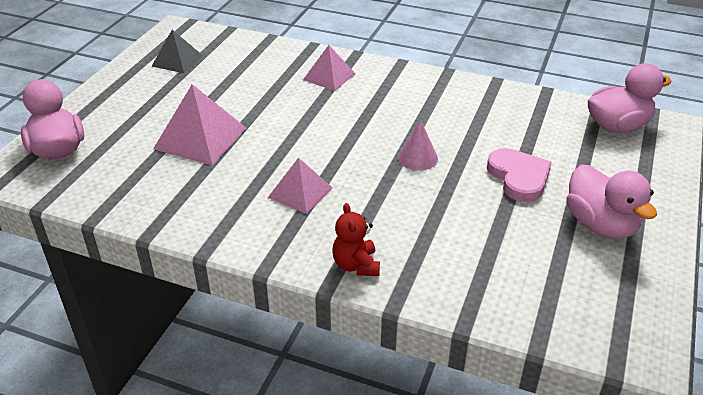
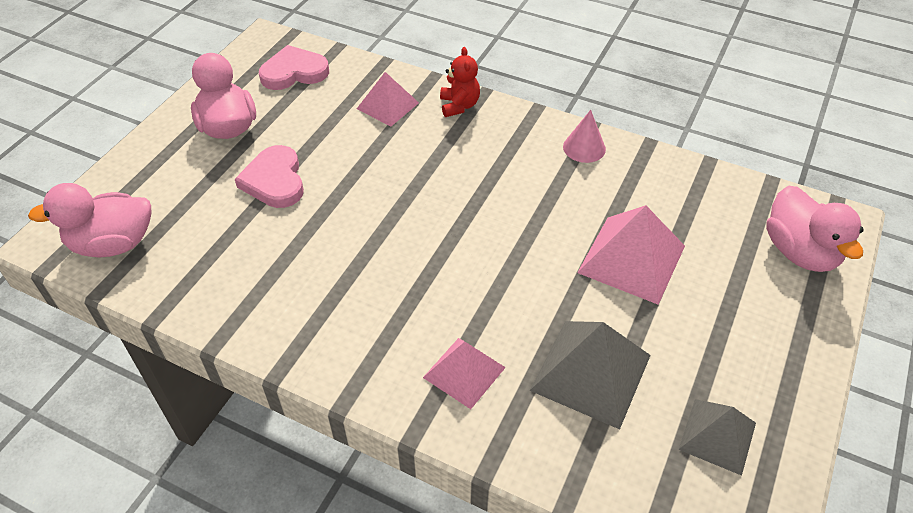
camera: 175 degrees left, 10 degrees up
pink pyramid [268,158,333,214] -> pink pyramid moved to [357,72,419,126]
pink cone [398,120,438,170] -> pink cone moved to [563,110,606,163]
none -> pink heart [259,45,329,90]
none -> grey pyramid [530,321,651,429]

